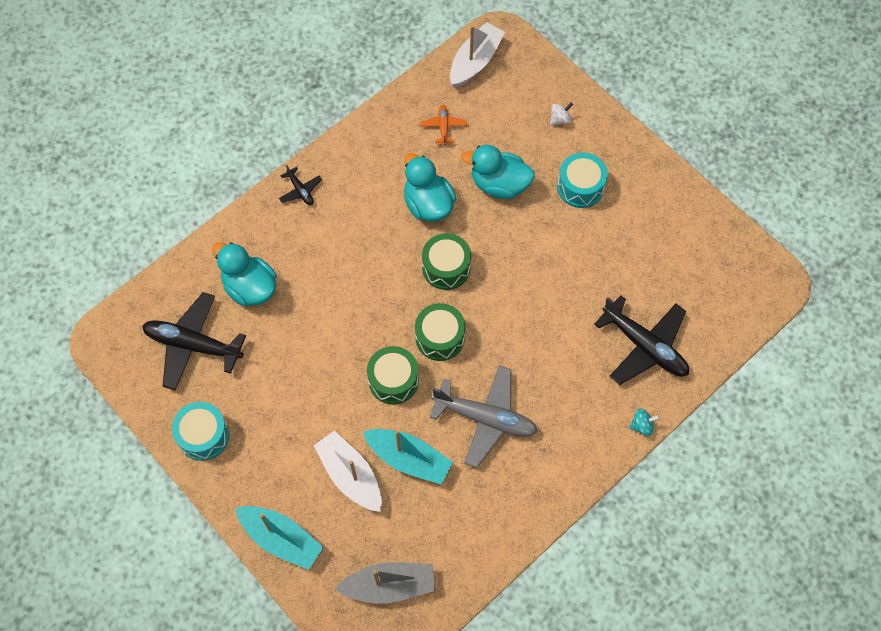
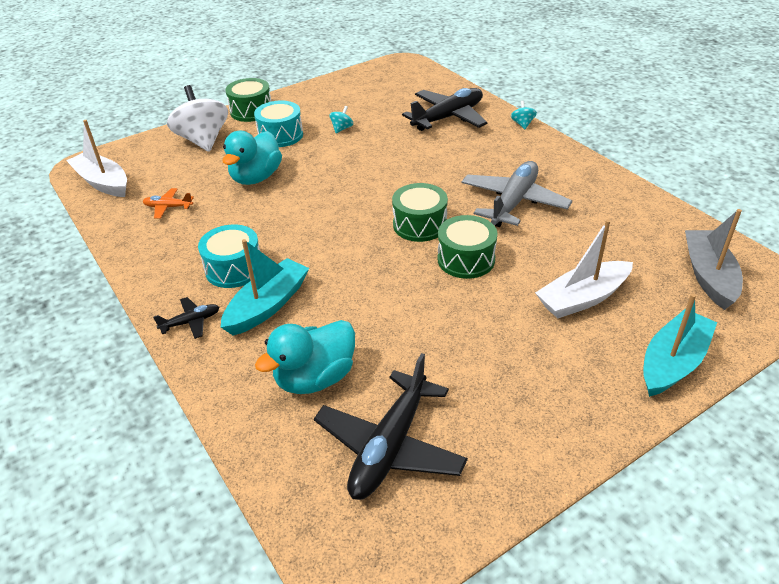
camera: 80 degrees left, 25 degrees down
turquoise drum [172,402,229,461] -> turquoise drum moved to [198,224,260,288]
turquoise boat [363,429,453,485] -> turquoise boat moved to [221,239,309,335]
turquoise duck [404,153,456,222] -> none
green drum [422,233,471,290] -> green drum moved to [225,78,272,122]
white spinning top [550,103,573,125] -> white spinning top [167,85,228,152], size x2.35
none -> turquoise spinning top [329,106,353,133]

